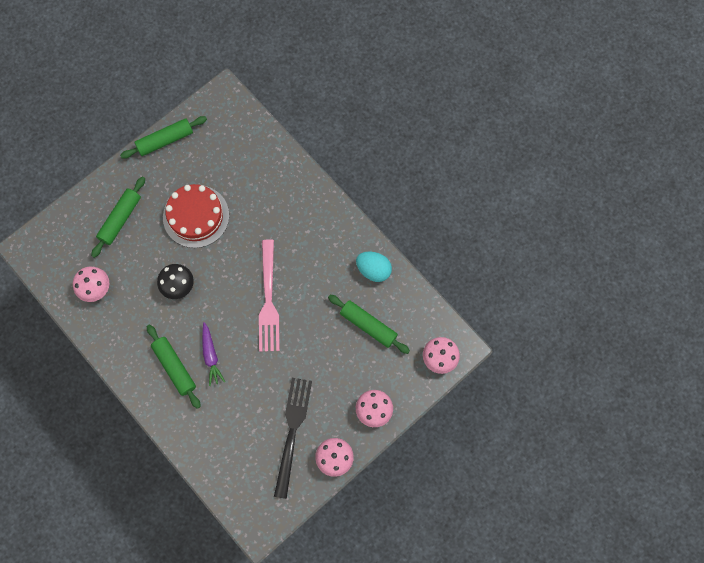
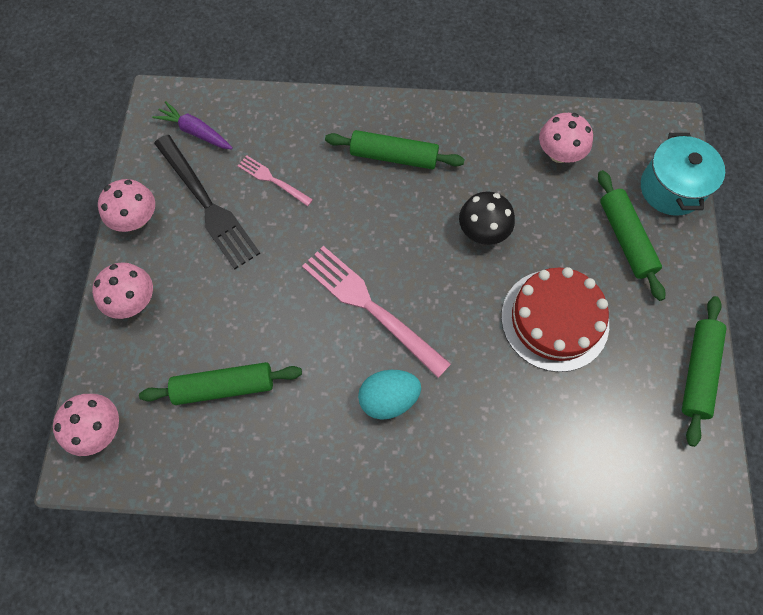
camera: 135 degrees right, 5 degrees down
purple carrot [202,322,225,386] -> purple carrot moved to [152,101,233,149]
turquoise egg [356,252,392,282] -> turquoise egg moved to [358,370,421,420]
none -> pink fork [238,156,313,206]
none -> turquoise pot [641,133,725,216]

